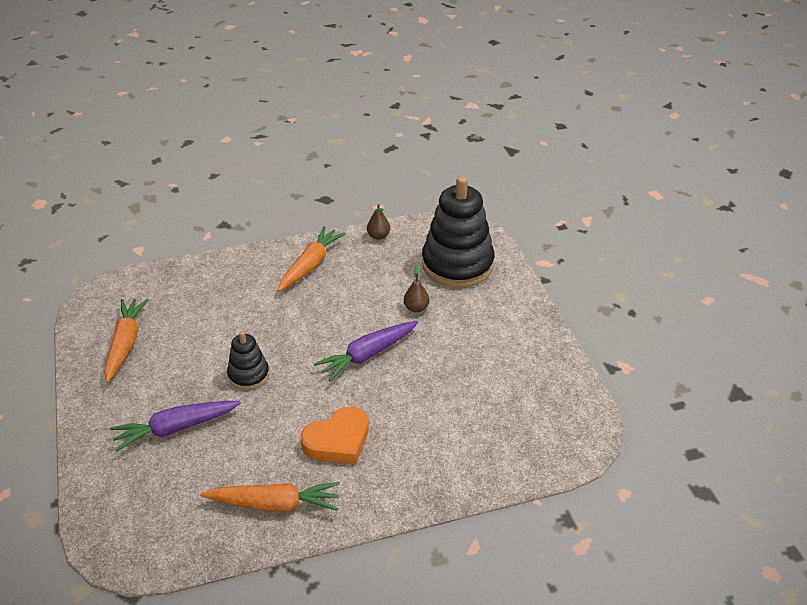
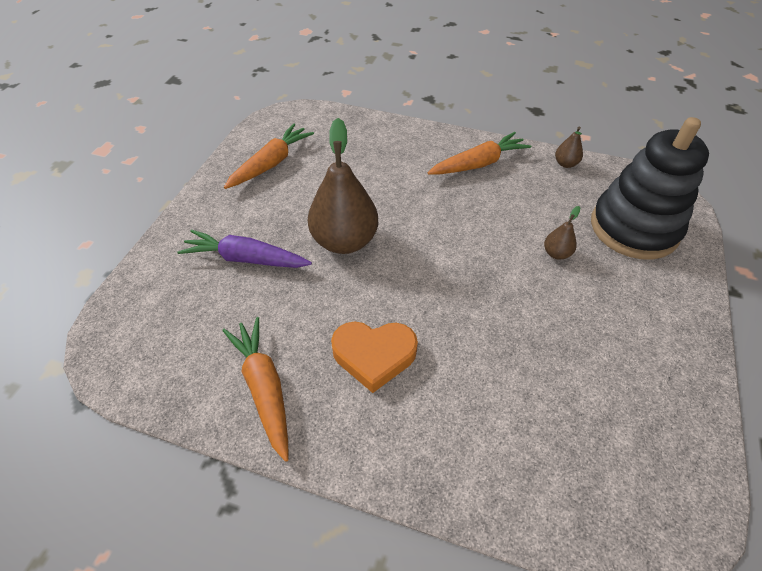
camera: 35 degrees right, 10 degrees up
orange carrot [200,482,340,511] -> orange carrot turned 150 degrees counterclockwise [223,317,289,462]
black stacking toy [227,331,269,390] -> brown pear [308,118,378,254]
purple carrot [314,321,418,381] -> none

